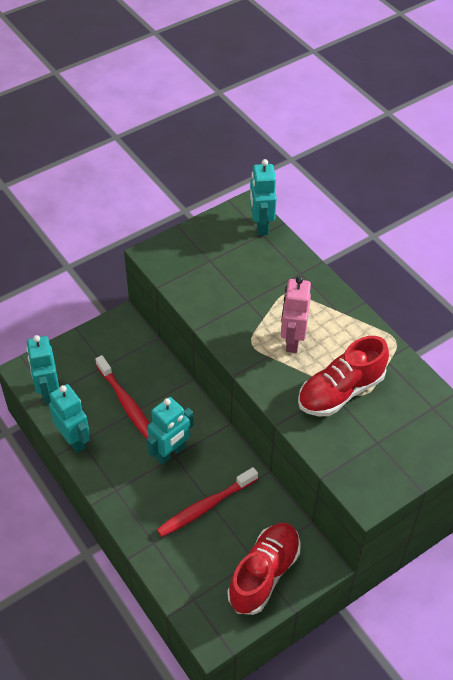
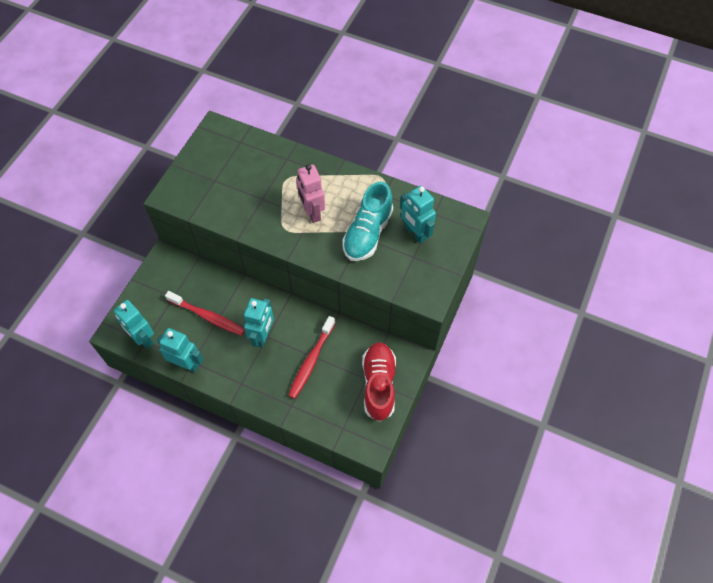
camera: 30 degrees left, 10 degrees up
turquoise robot [250,159,277,236] -> turquoise robot moved to [400,186,436,244]
red shoe [298,336,389,416] -> turquoise shoe [342,182,393,261]

